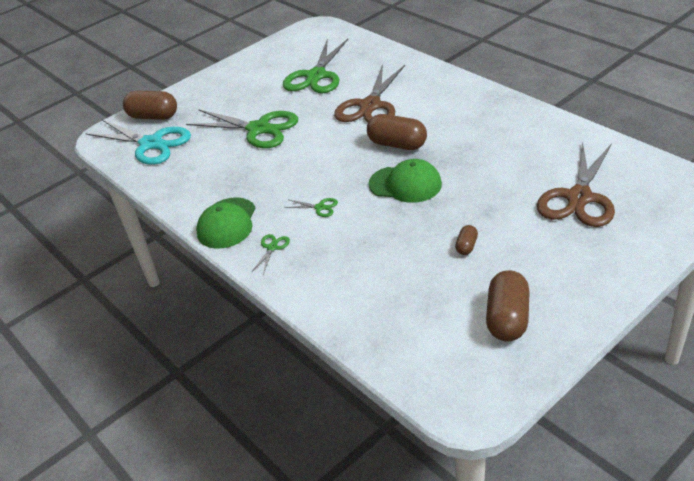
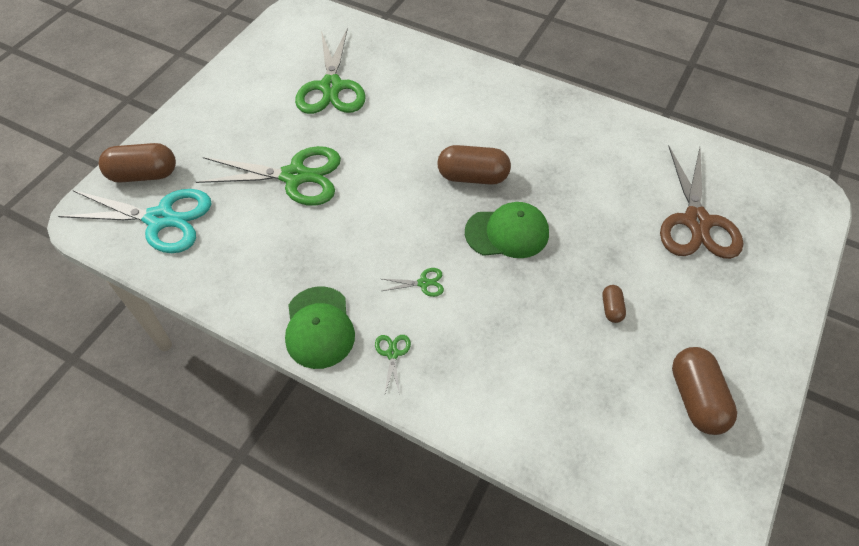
camera: 25 degrees left, 15 degrees up
brown scissors [334,64,405,123] -> none

